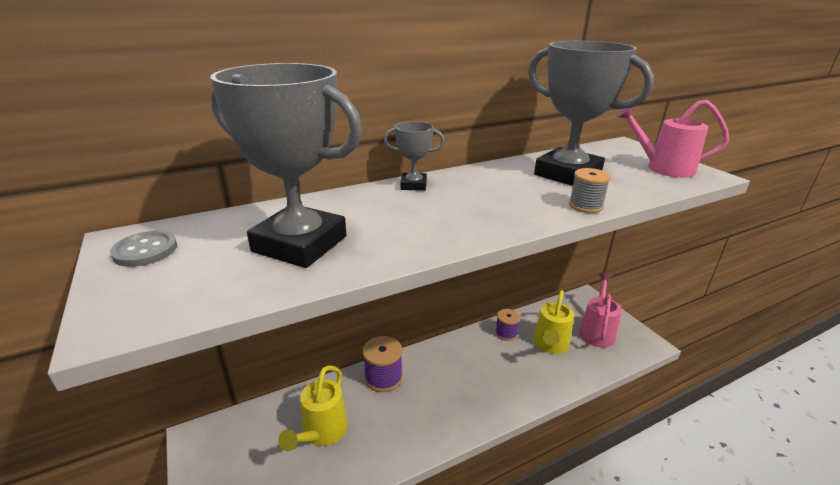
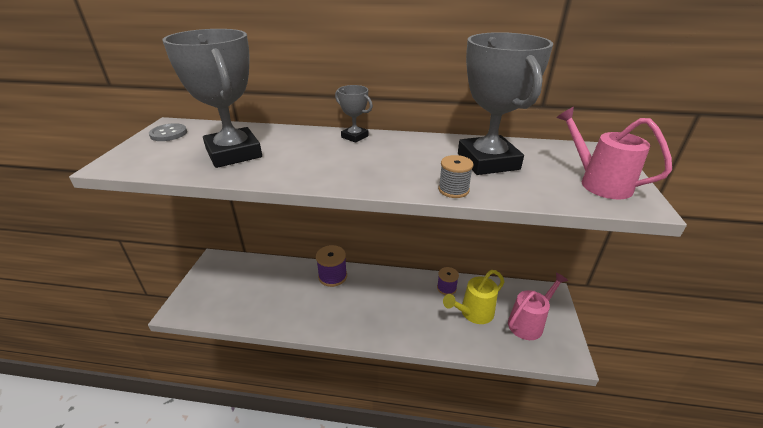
camera: 35 degrees right, 5 degrees up
yellow watering can [278,365,348,451] -> none

